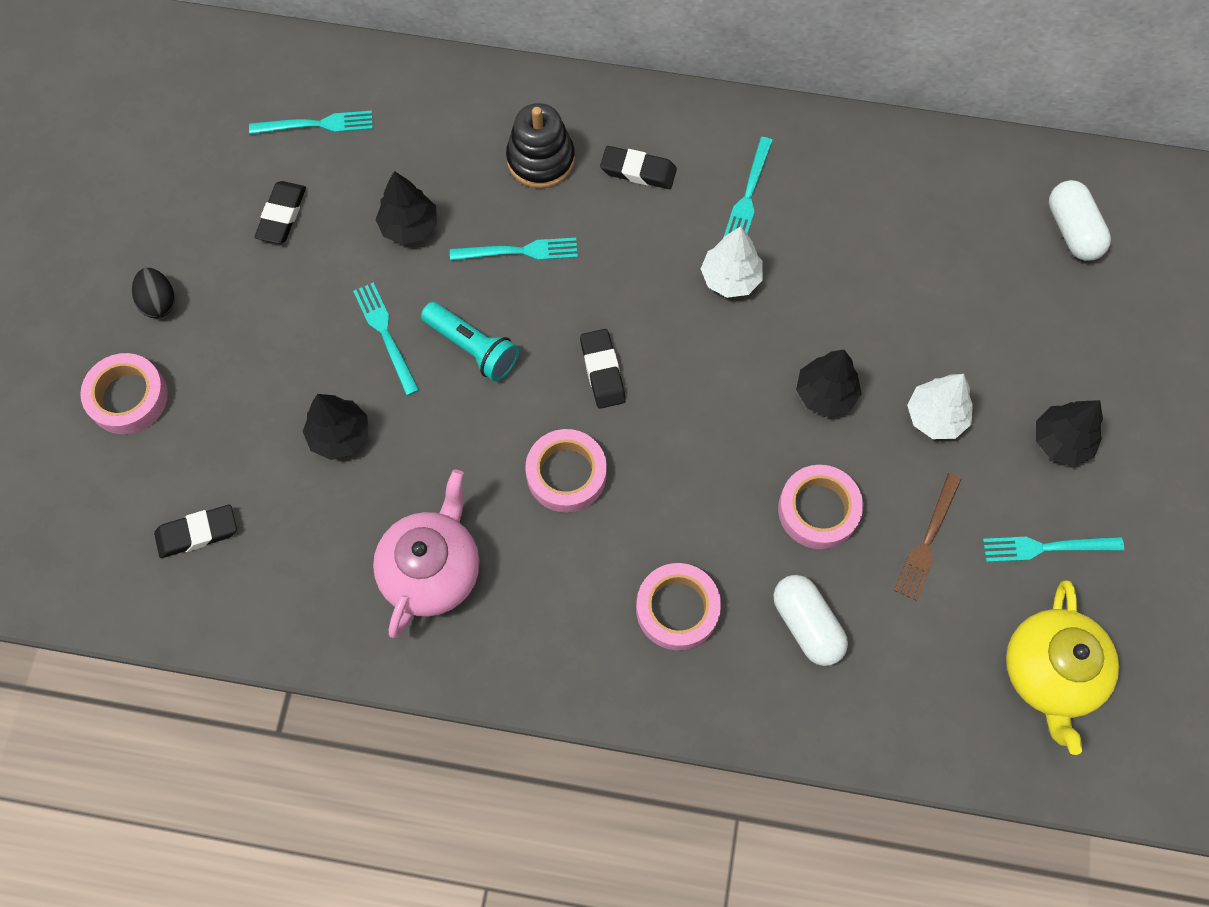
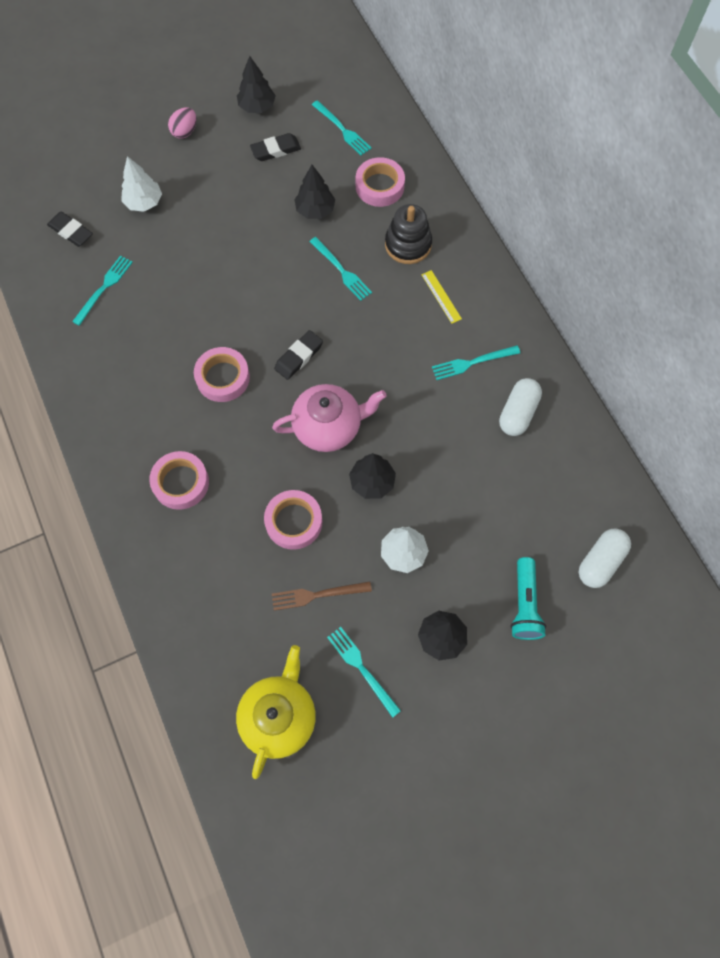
camera: 55 degrees right, 0 degrees up
pink tape [80,353,168,434] -> pink tape moved to [356,157,405,207]
black egg [132,268,175,318] -> pink egg [168,107,196,139]
black tree [303,394,368,460] -> black tree moved to [237,56,276,113]
turquoise fork [353,283,419,396] -> turquoise fork moved to [72,256,133,326]
pink teapot [373,469,480,638] -> pink teapot moved to [272,384,387,452]
turquoise flashlight [421,302,519,381] -> turquoise flashlight moved to [510,557,546,640]
black eraser [600,146,677,189] -> yellow ruler [421,270,462,324]
white tree [701,226,763,298] -> white tree moved to [121,156,162,212]
white capsule [774,575,848,666] -> white capsule moved to [499,378,542,436]
yellow teapot [1006,580,1119,755] -> yellow teapot turned 135 degrees clockwise [236,645,316,779]

